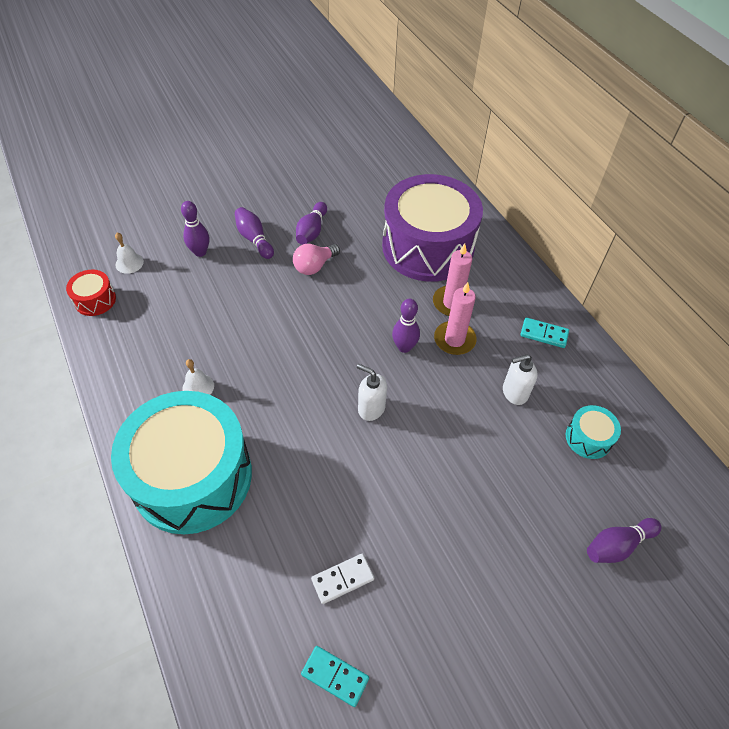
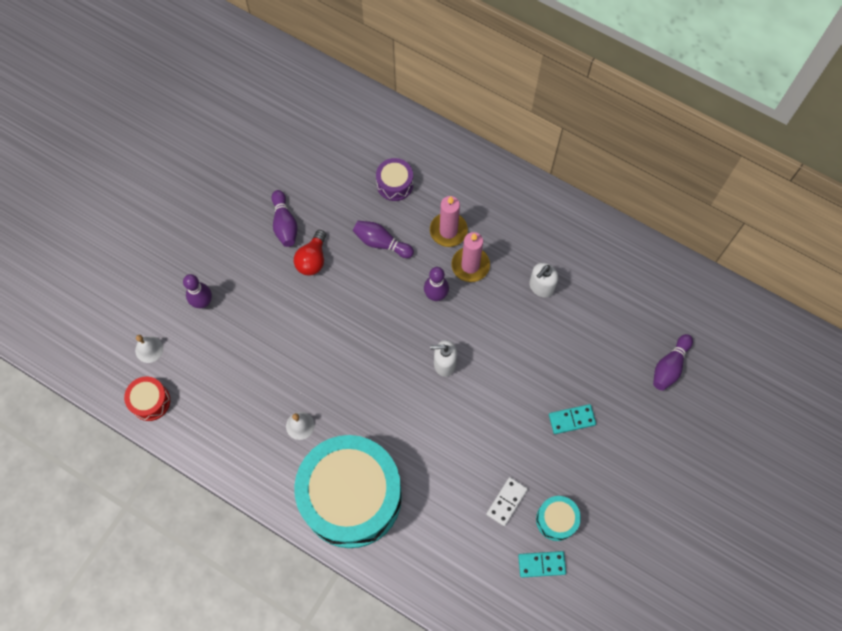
camera: 30 degrees left, 15 degrees up
purple bowling pin [235,207,274,259] -> purple bowling pin moved to [353,221,414,258]
pink light bulb [293,244,340,275] -> red light bulb [294,230,326,275]
purple drum [382,174,483,282] -> purple drum [376,158,413,201], size x0.41
turquoise domino [520,317,569,348] -> turquoise domino moved to [549,404,596,434]
turquoise drum [566,405,621,459] -> turquoise drum moved to [536,496,581,541]

